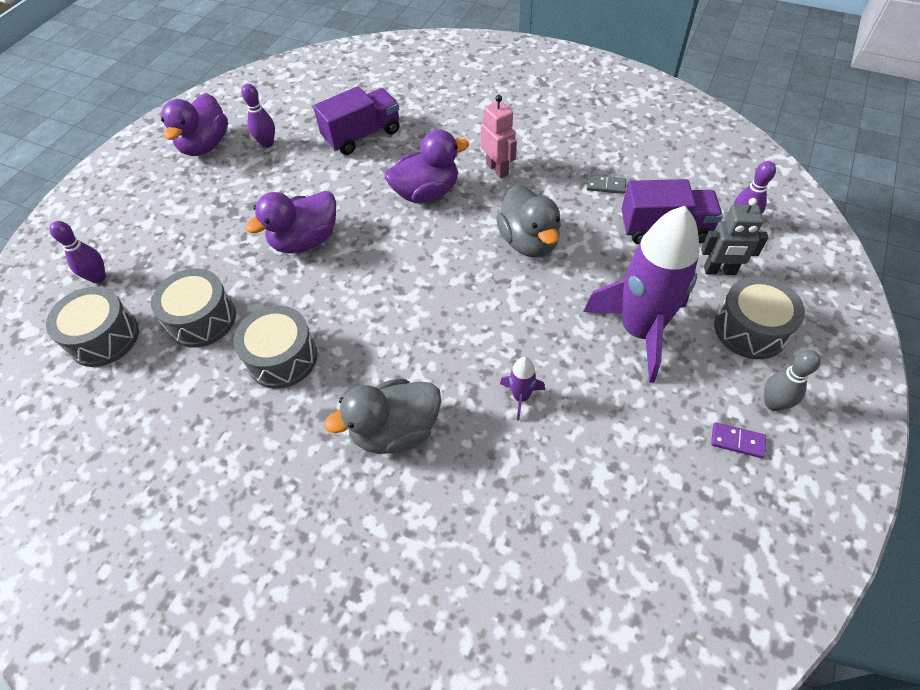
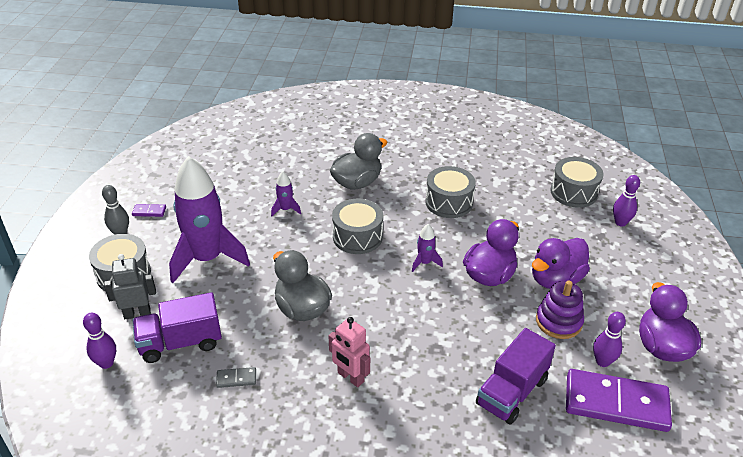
camera: 160 degrees right, 15 degrees down
grey drum [151,268,236,348] -> grey drum moved to [332,199,383,254]
purple duck [385,130,469,203] -> purple duck moved to [532,238,590,289]
none -> purple rocket [412,224,443,272]
none -> purple stacking toy [536,280,584,339]
none -> purple domino [566,369,672,432]

